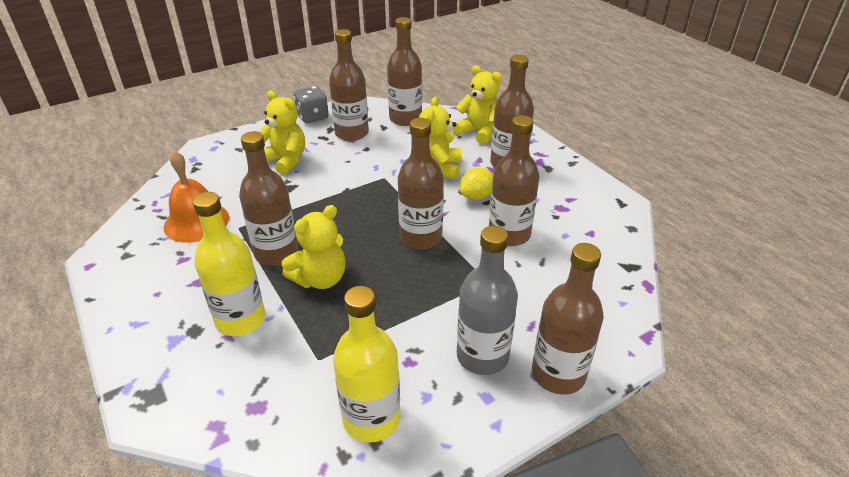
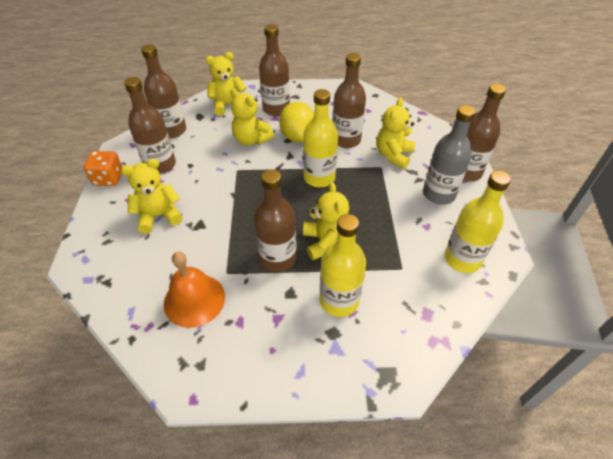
camera: 60 degrees left, 10 degrees up
grey dice [294,86,329,123] -> orange dice [84,151,122,186]
brown bottle [398,118,444,249] -> yellow bottle [303,89,338,187]
yellow lemon [460,168,493,200] -> yellow lemon [279,102,314,142], size x1.56
none -> yellow teddy bear [376,97,415,169]

